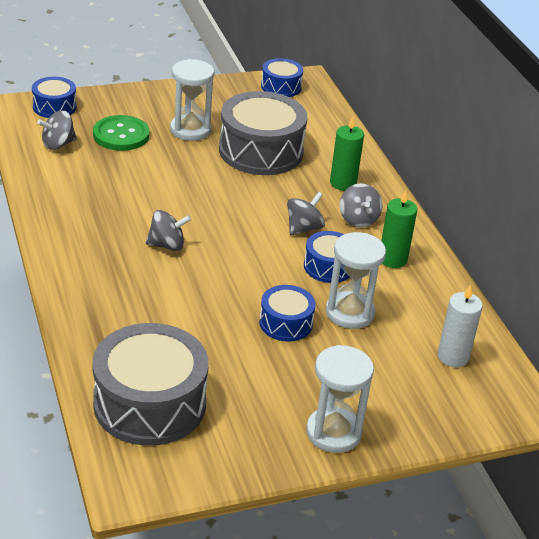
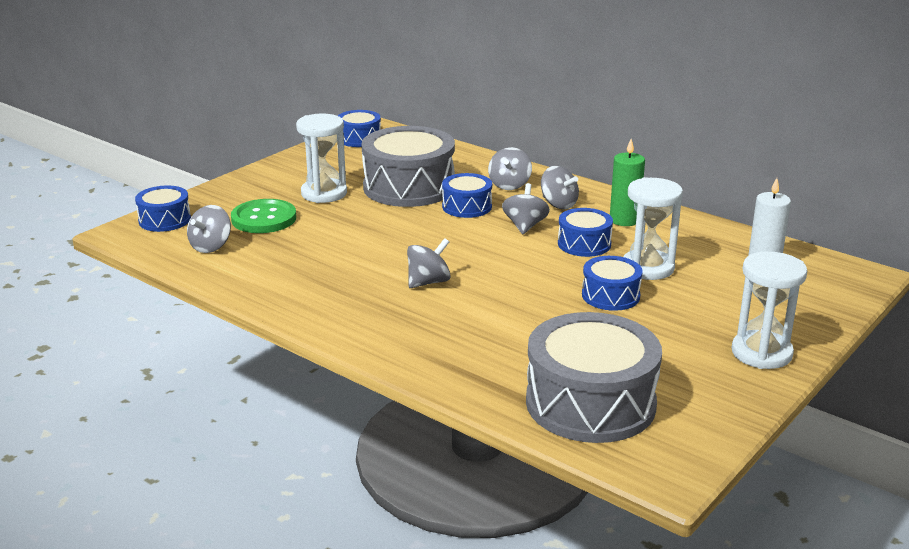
camera: 30 degrees left, 10 degrees down
green candle [330,116,364,191] -> grey spinning top [488,147,532,190]
none -> blue drum [442,173,492,218]

